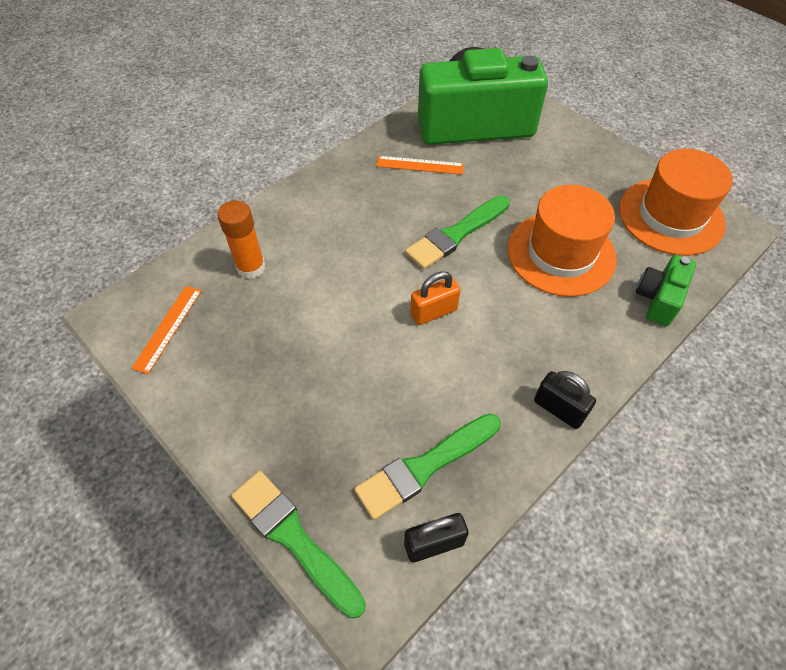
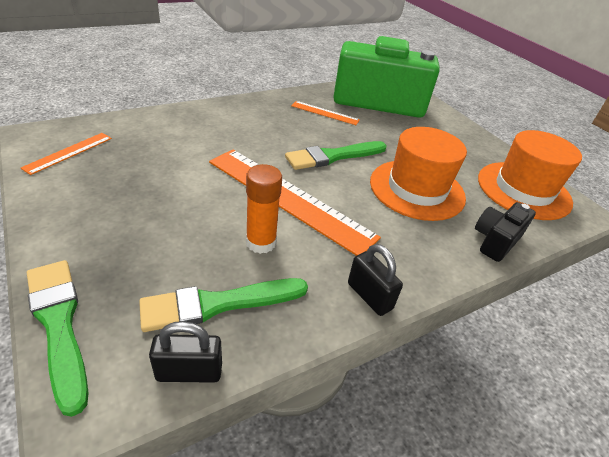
camera: 10 degrees right, 15 degrees down
orange glue stick [217,200,265,279] -> orange glue stick moved to [246,164,282,254]
orange padlock [410,271,461,325] -> orange ruler [209,150,381,256]
green camera [636,255,696,326] -> black camera [475,202,536,262]

